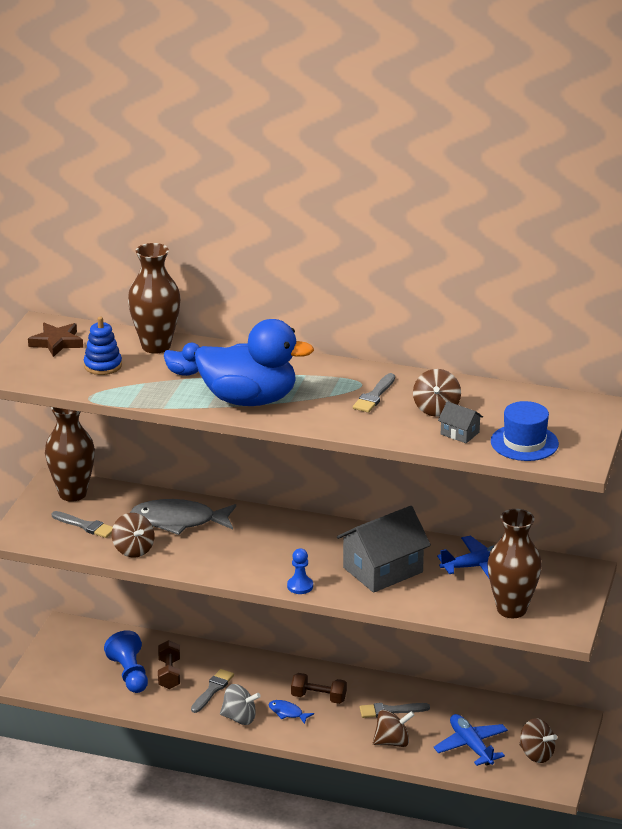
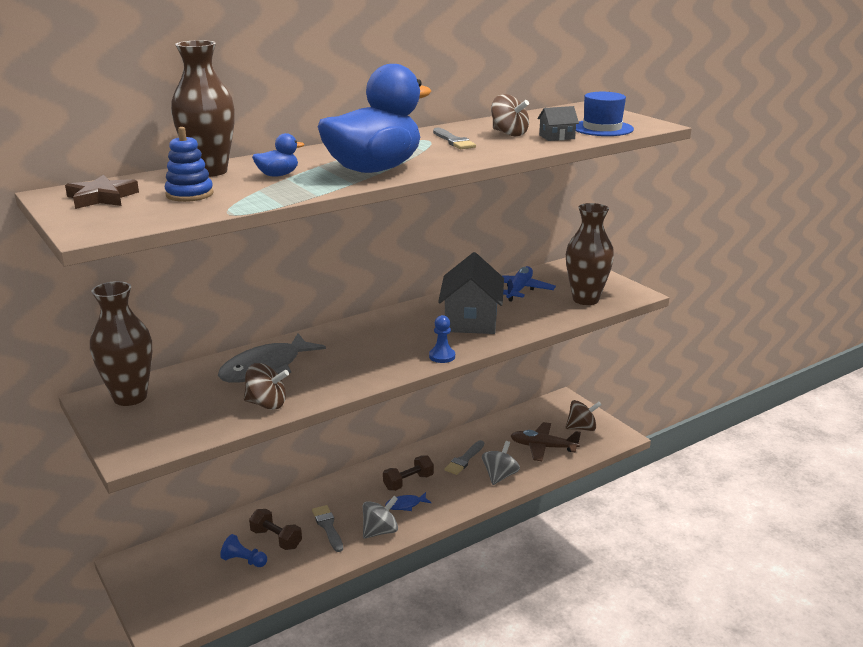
camera: 50 degrees left, 5 degrees down
grey brush [51,511,113,538] -> none
blue pawn [104,630,148,693] -> blue pawn [220,534,267,567], size x0.63
brown spinning top [373,710,415,747] -> grey spinning top [482,441,520,485]
blue plane [434,714,508,766] -> brown plane [511,422,581,461]

